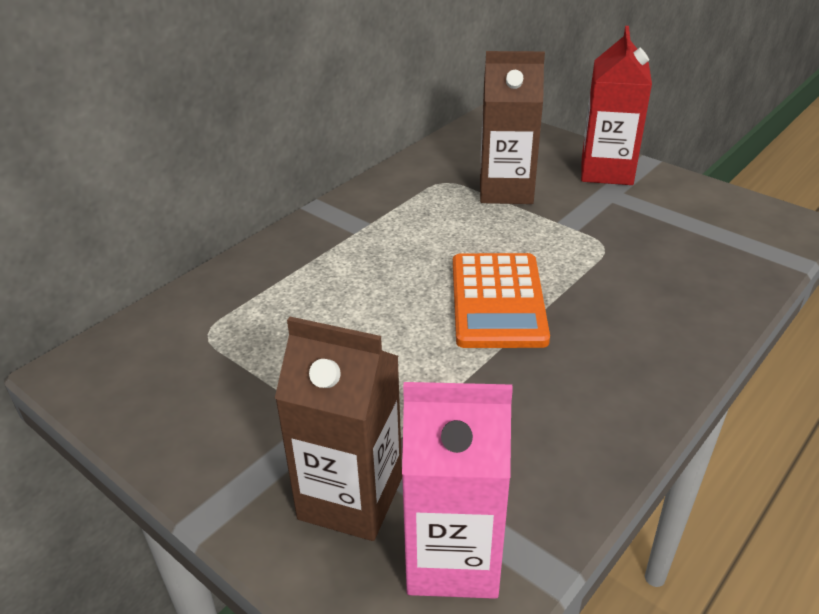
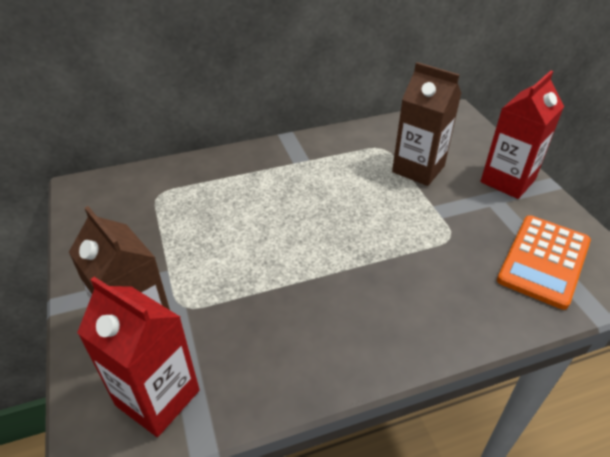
camera: 30 degrees right, 5 degrees up
pink carton [402,382,513,599] -> red carton [77,277,200,437]
orange calculator [453,253,550,348] -> orange calculator moved to [497,215,591,310]

